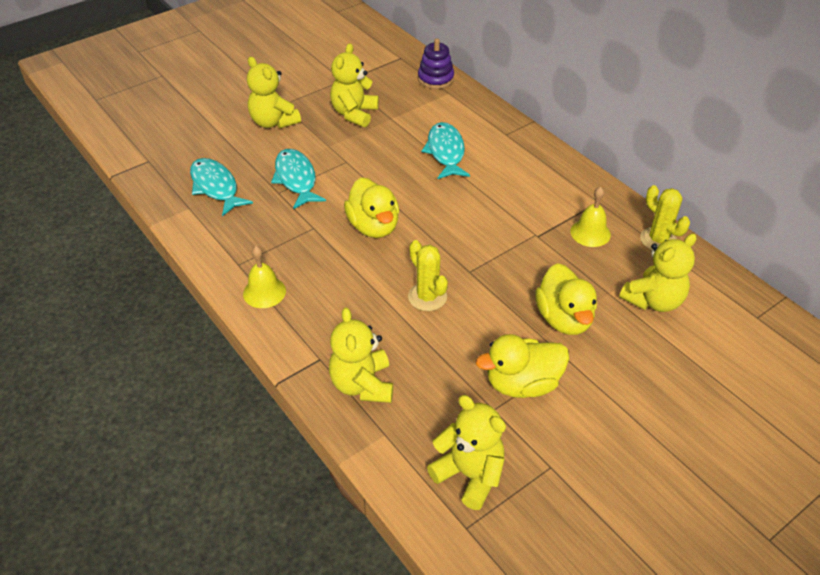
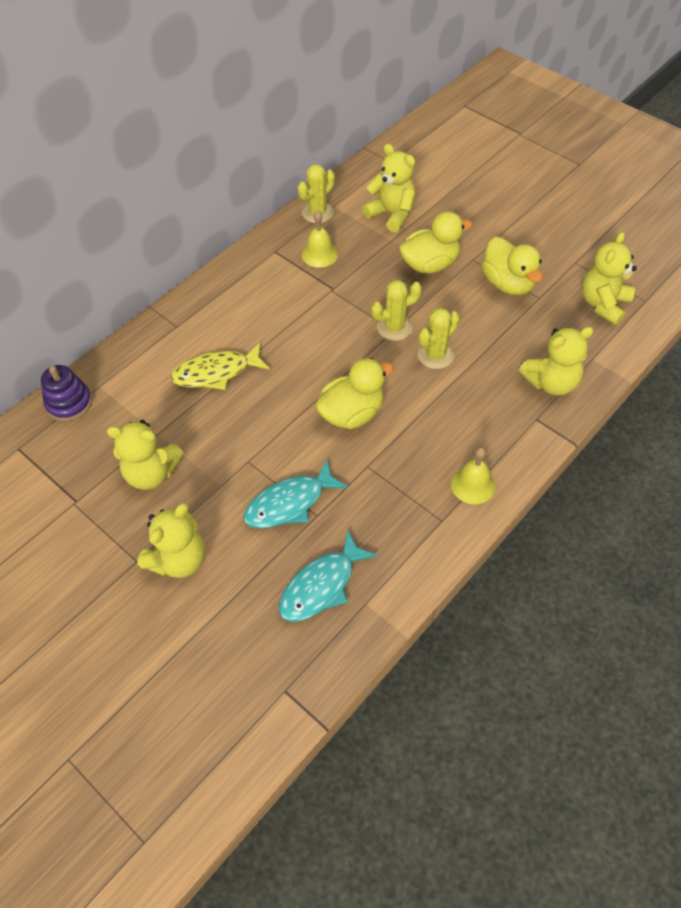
camera: 100 degrees left, 10 degrees up
turquoise fish [422,122,470,179] -> yellow fish [171,343,270,390]
none -> yellow cactus [371,280,422,341]

